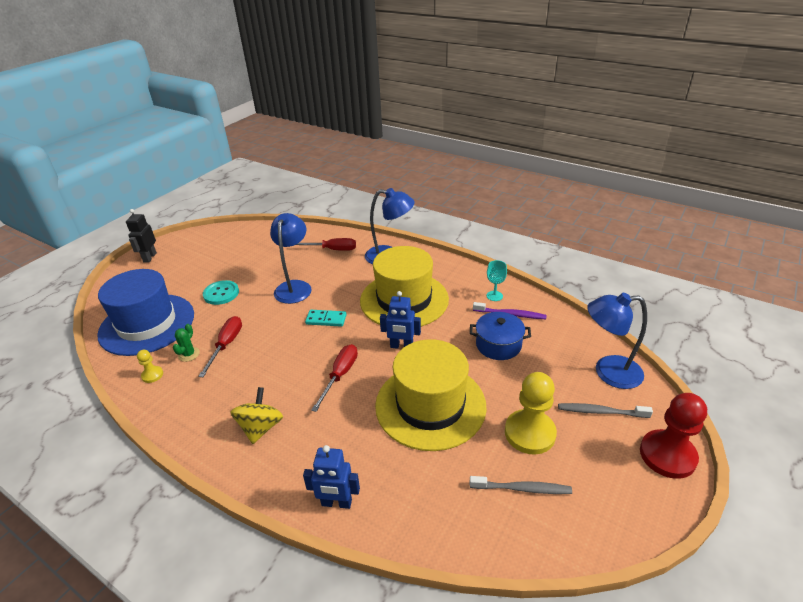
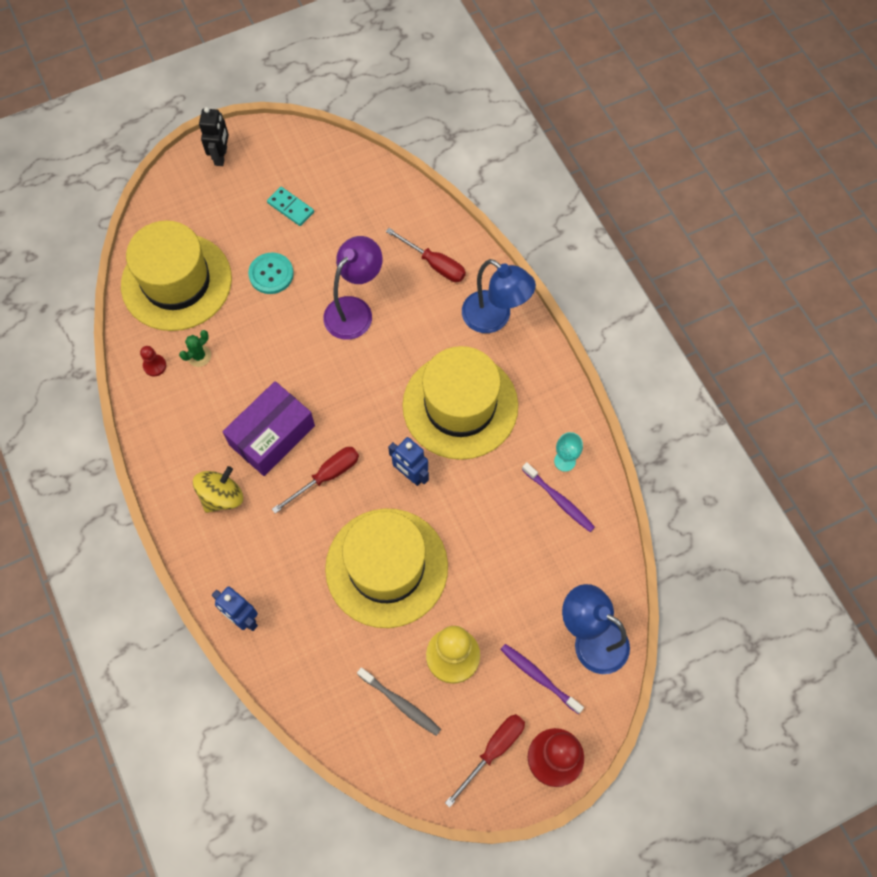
camera: 30 degrees right, 30 degrees up
blue hat [97,269,194,356] -> yellow hat [121,220,232,331]
black robot [126,209,157,263] -> black robot turned 150 degrees clockwise [199,107,229,166]
yellow pawn [137,350,163,383] -> red pawn [140,346,166,376]
red screwdriver [198,316,242,377] -> red screwdriver moved to [445,714,525,808]
blue lamp [270,213,311,304] -> purple lamp [323,236,383,340]
turquoise domino [305,310,347,327] -> turquoise domino moved to [267,187,314,226]
blue pot [470,312,531,360] -> none
grey toothbrush [558,403,653,418] -> purple toothbrush [500,644,584,714]
none -> purple box [222,381,315,476]

